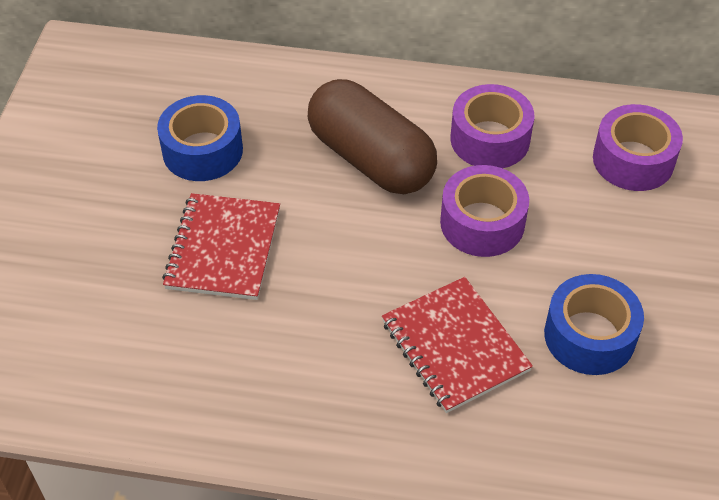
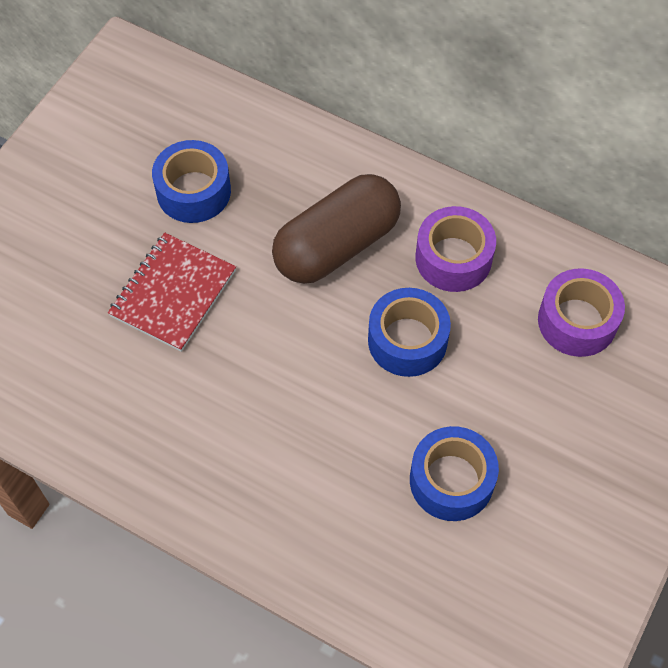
camera: 20 degrees right, 10 degrees up
brown capsule [308,79,437,194] -> brown capsule turned 75 degrees clockwise [272,174,401,284]
red notebook [382,277,533,413] -> none
purple tape [440,165,529,257] -> blue tape [368,288,451,377]

